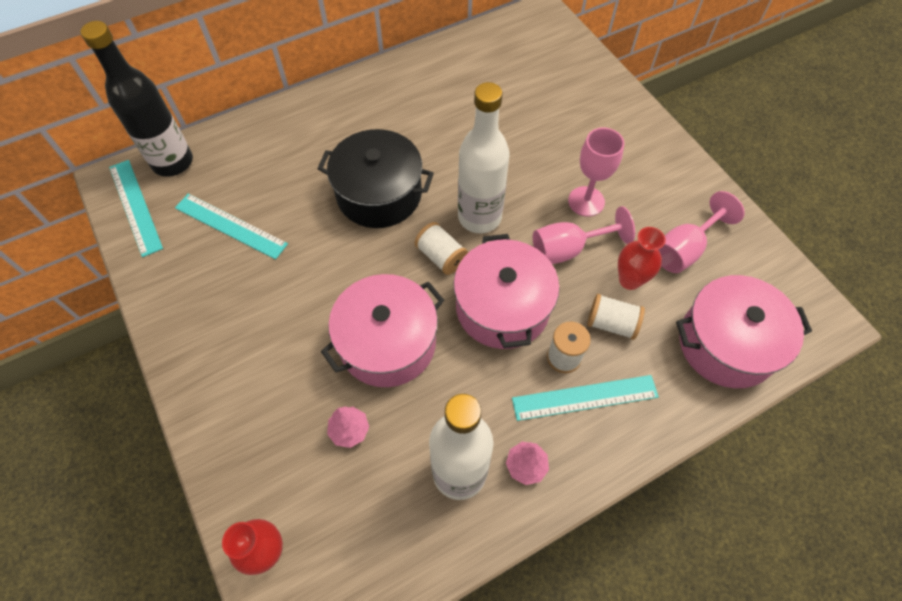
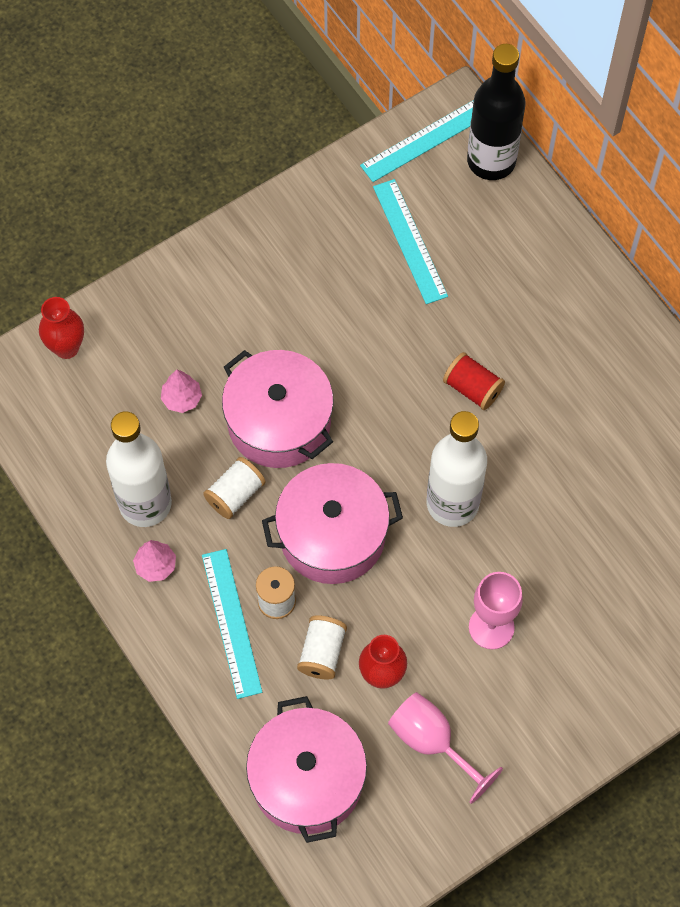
camera: 85 degrees right, 5 degrees up
turquoise ruler [175,193,288,259] -> turquoise ruler turned 45 degrees counterclockwise [373,179,448,304]
black pot [317,129,434,228] -> red spool [443,352,505,410]
white spool [415,222,468,275] -> white spool moved to [203,457,266,519]
pink goblet [533,206,635,264] -> none

